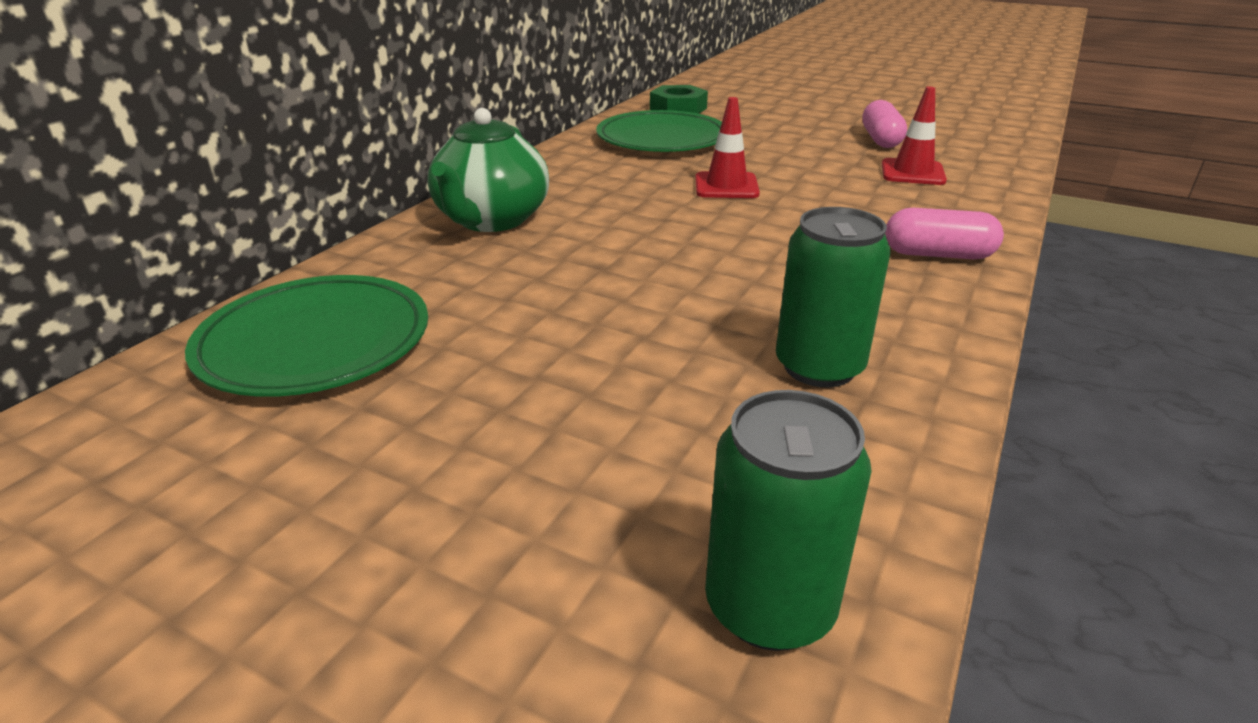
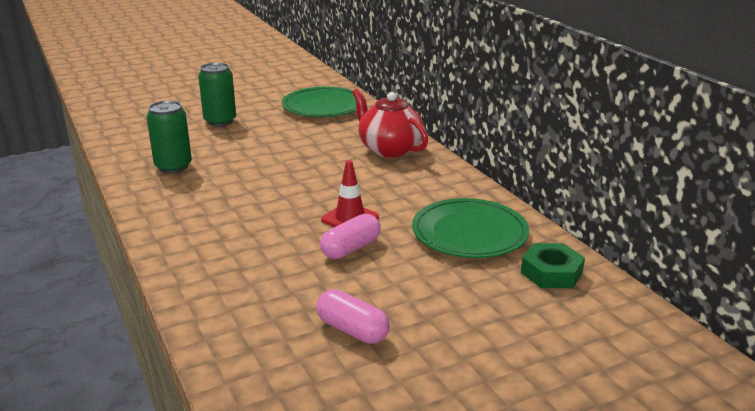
camera: 125 degrees right, 5 degrees down
green teapot [427,108,549,232] -> red teapot [352,89,428,158]
green can [705,390,872,651] -> green can moved to [198,63,236,126]
red traffic cone [882,86,947,185] -> none
pink capsule [885,208,1004,259] -> pink capsule moved to [320,214,381,259]

